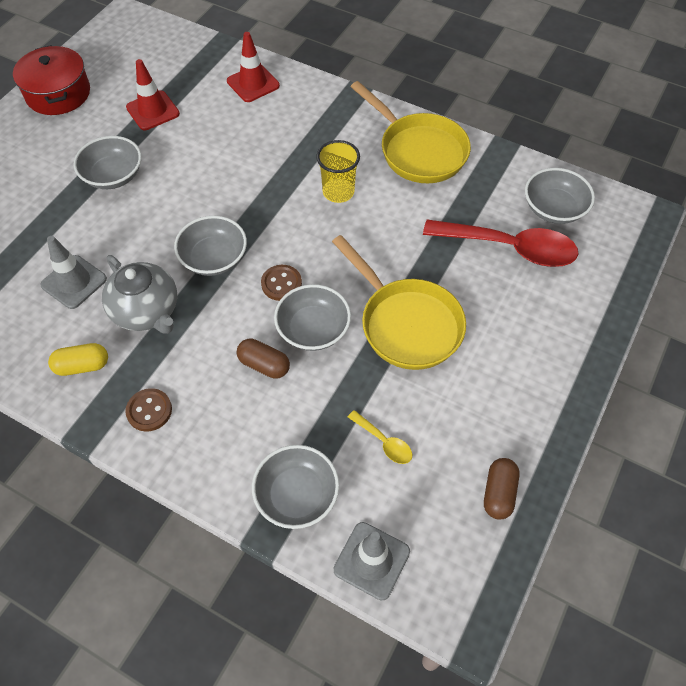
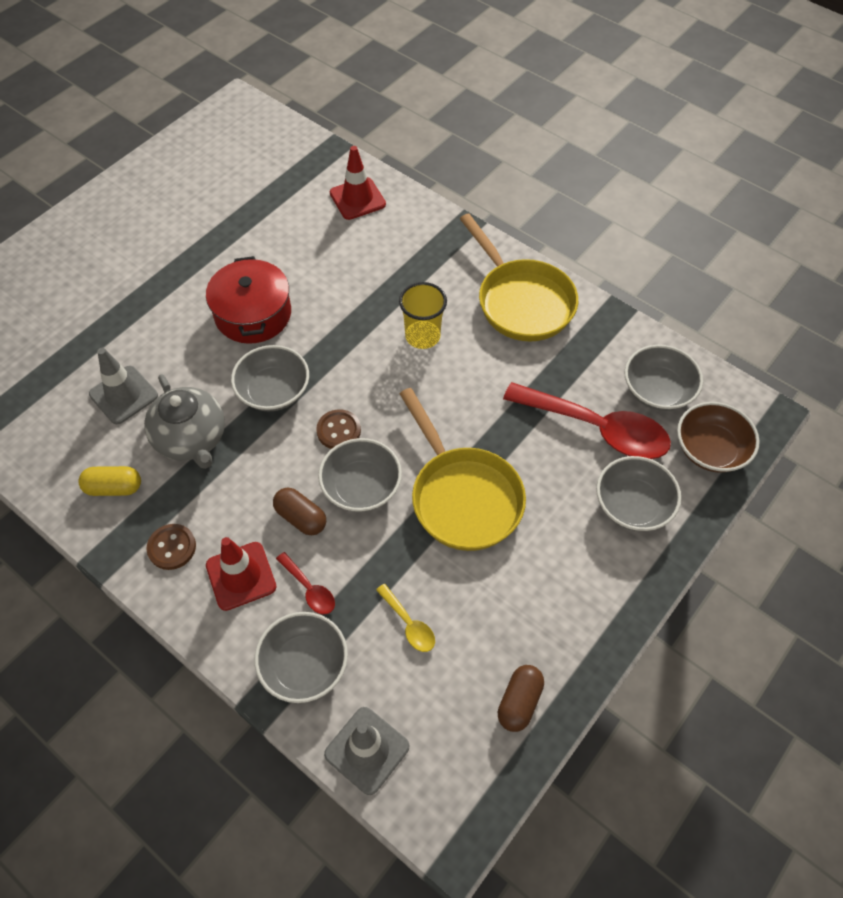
camera: 10 degrees right, 0 degrees up
red pot [13,45,90,115] -> red pot moved to [206,256,291,344]
grey bowl [74,136,142,189] -> grey bowl moved to [596,456,681,531]
red traffic cone [126,59,180,130] -> red traffic cone moved to [206,537,276,611]
none -> red spoon [276,552,335,615]
none -> brown bowl [677,402,760,473]

